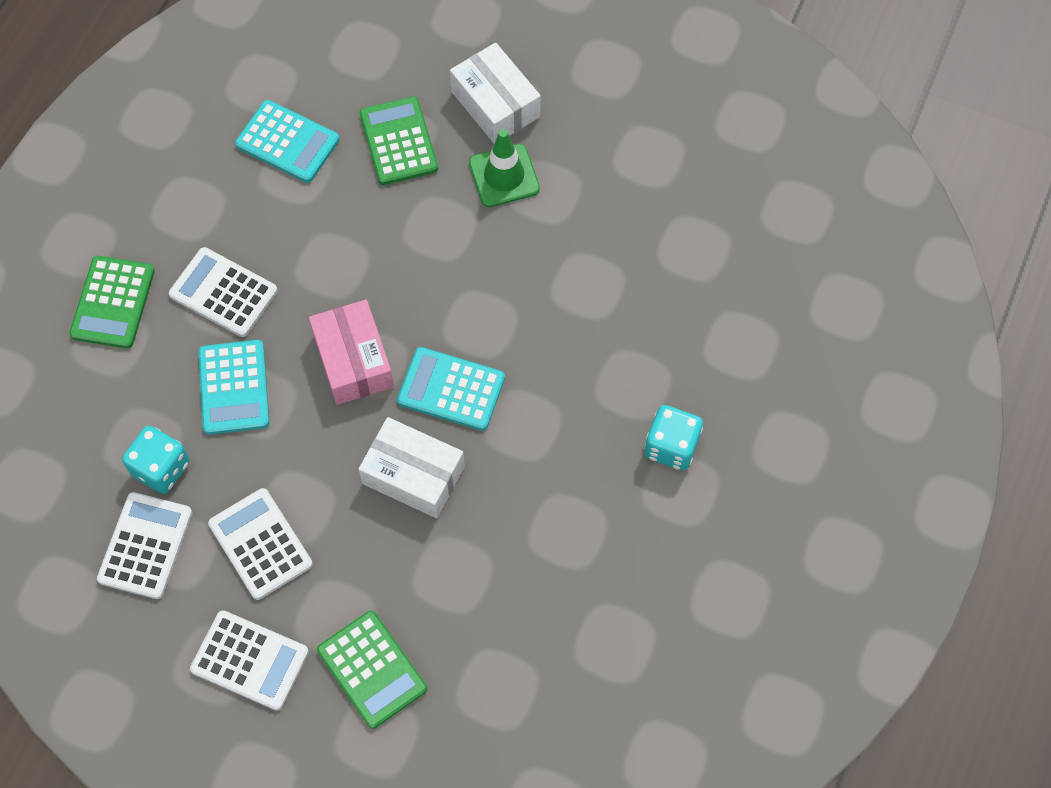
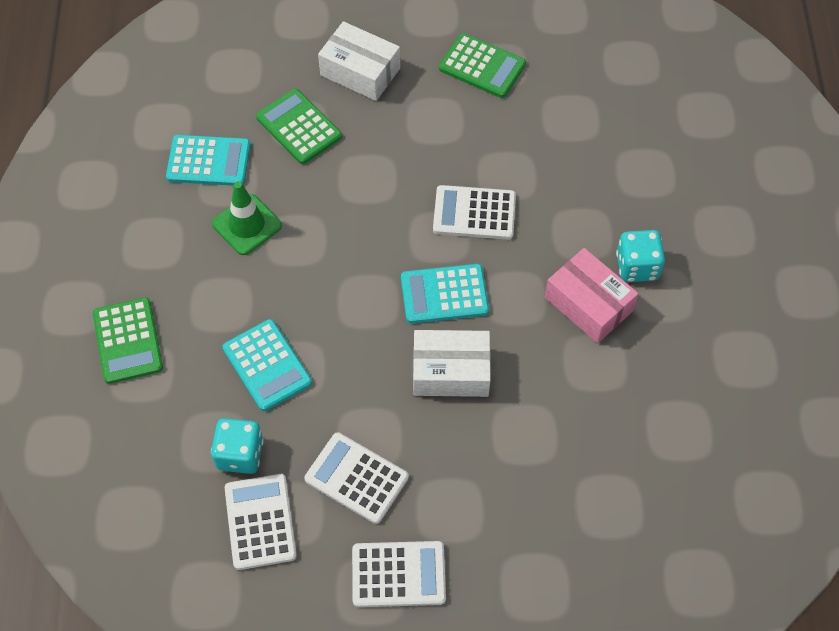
camera: 25 degrees left, 5 degrees down
white calculator [169,247,278,337] -> white calculator moved to [433,185,516,240]
pink box [309,299,394,405] -> pink box moved to [545,248,639,343]
green calculator [317,611,427,729] -> green calculator moved to [439,33,526,98]
green traffic cone [469,129,540,207] -> green traffic cone moved to [212,181,282,255]

